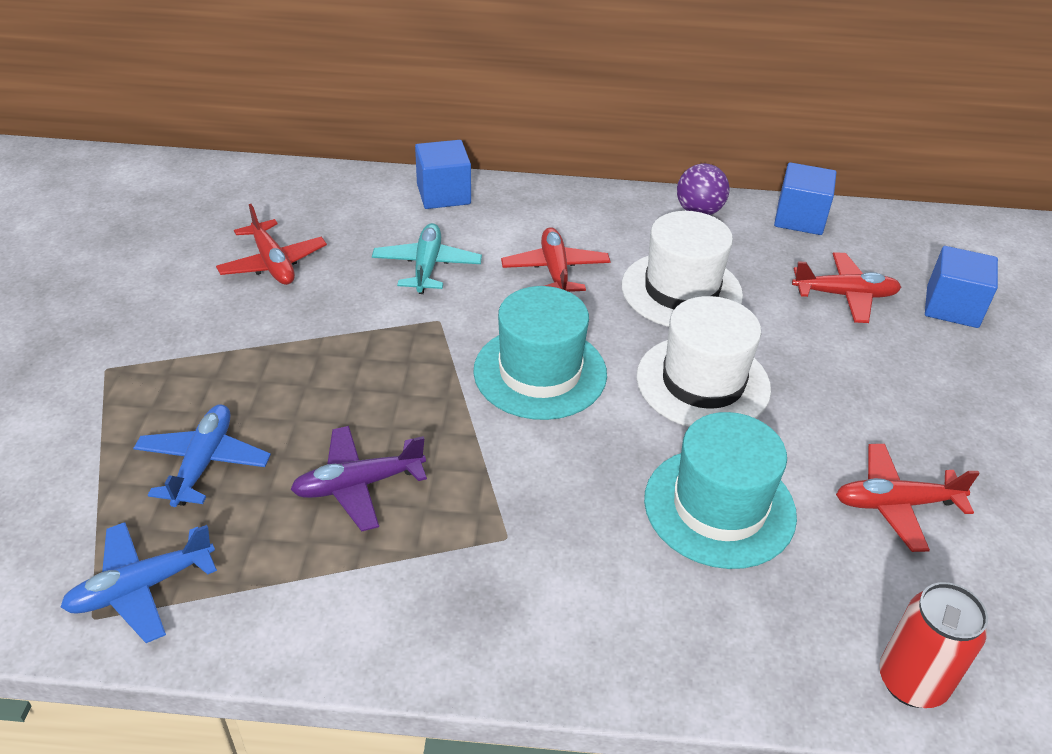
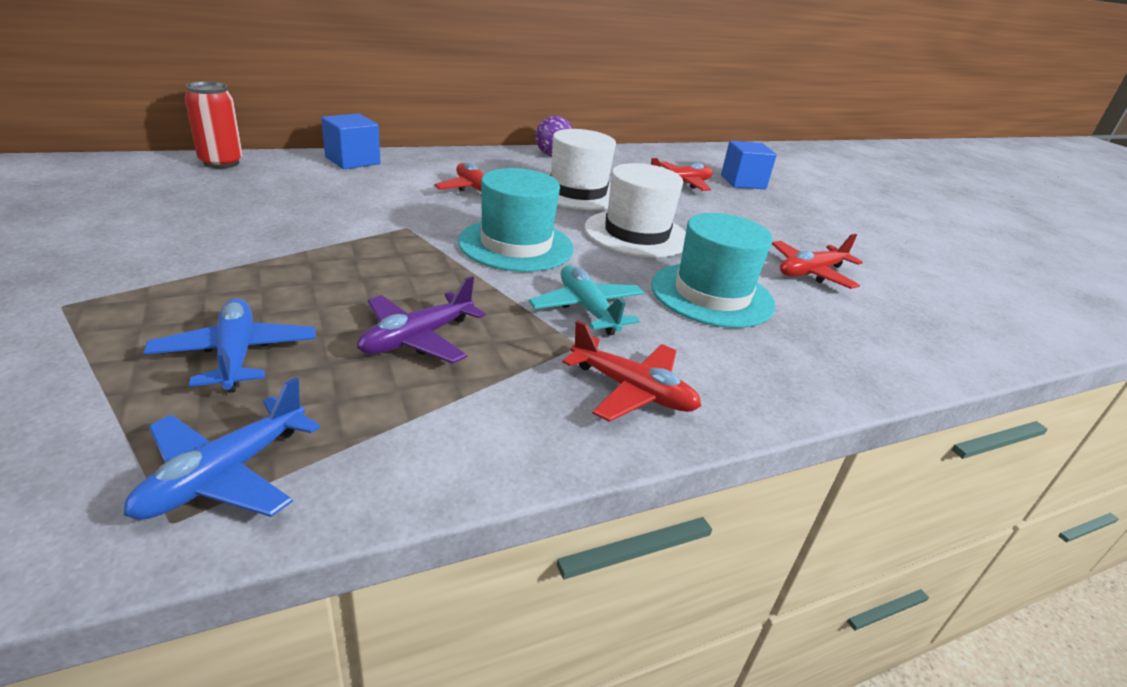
camera: 30 degrees left, 10 degrees down
red plane [216,204,327,285] -> red plane moved to [562,320,701,422]
turquoise plane [372,223,482,294] -> turquoise plane moved to [528,265,645,336]
blue cube [774,162,836,235] -> none
red can [879,582,988,708] -> red can moved to [185,81,243,169]

